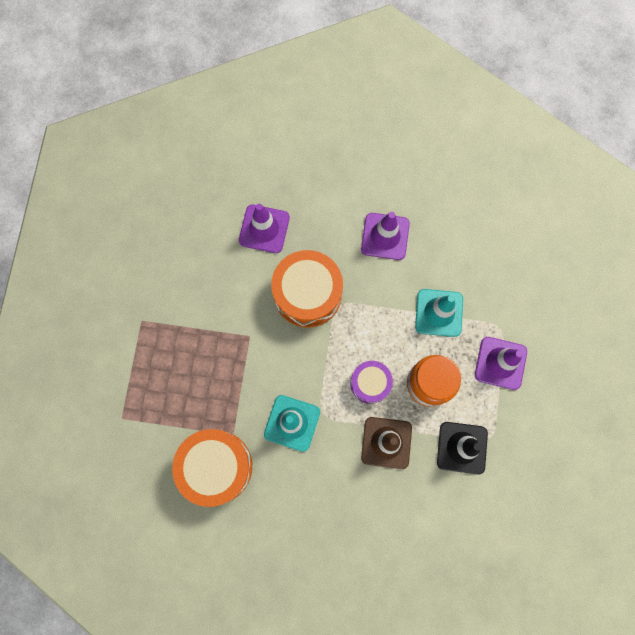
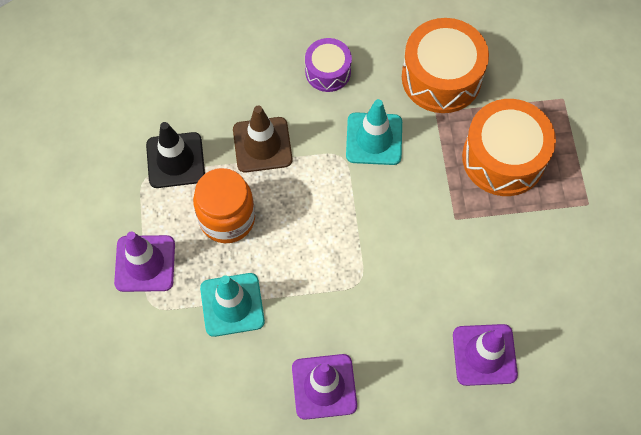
camera: 165 degrees right, 10 degrees down
orange drum [271,250,343,328] -> orange drum moved to [462,99,556,196]
purple drum [350,361,393,404] -> purple drum moved to [305,38,352,92]

